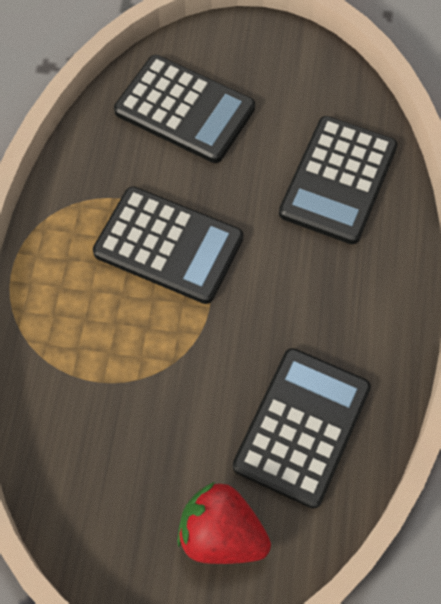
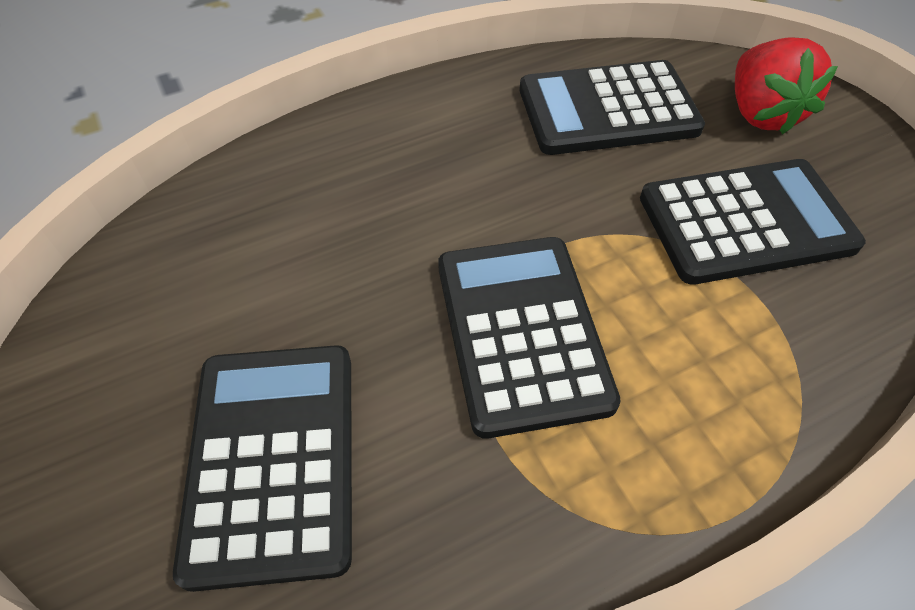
camera: 125 degrees left, 10 degrees down
black calculator [279,116,398,244] -> black calculator moved to [640,159,866,285]

